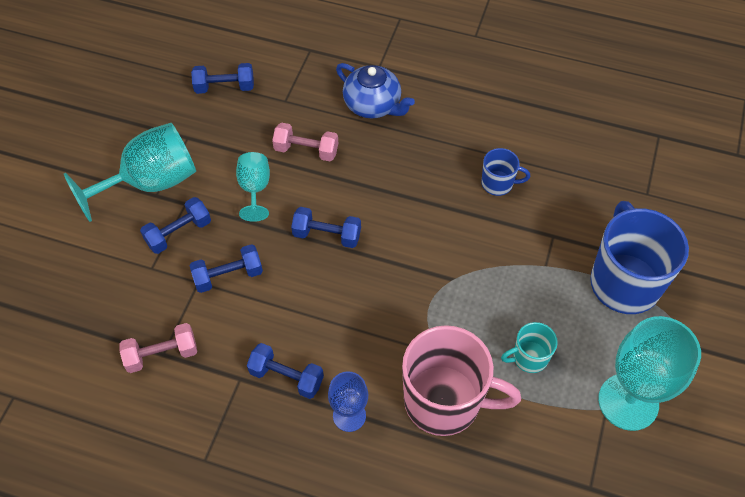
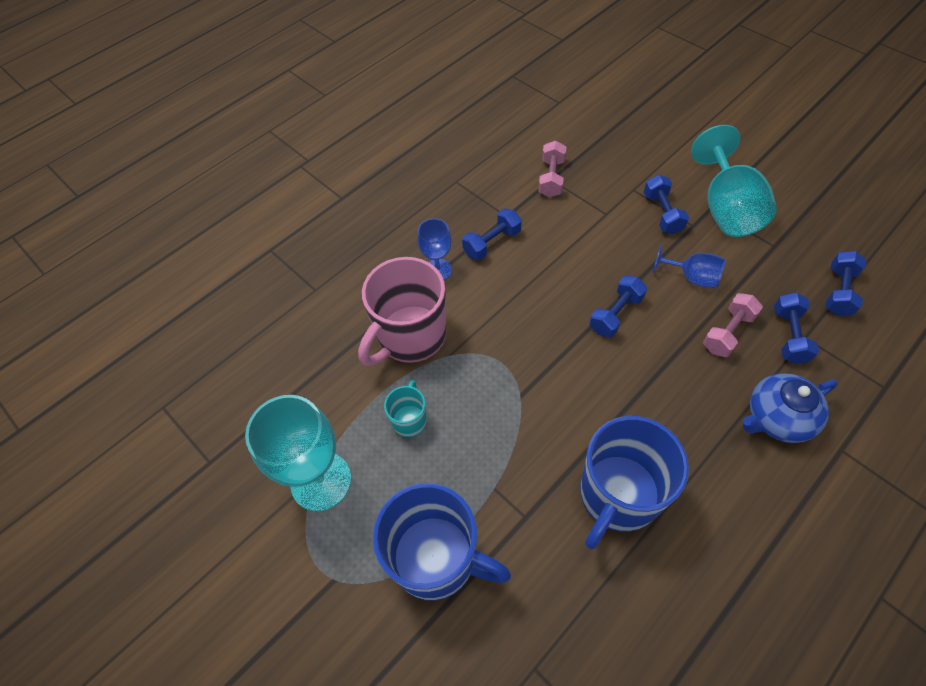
camera: 120 degrees right, 0 degrees up
blue dumbbell [189,244,263,293] -> blue dumbbell moved to [774,292,819,364]
turquoise goblet [236,152,270,222] -> blue goblet [652,245,726,288]
blue mug [481,148,530,196] -> blue mug [580,416,689,549], size x2.08

